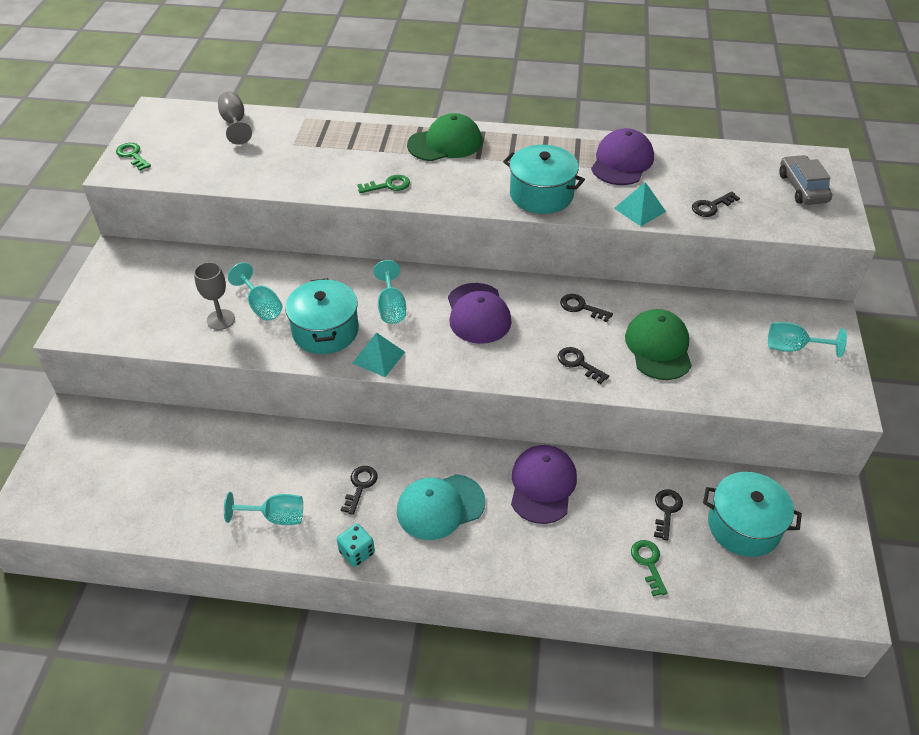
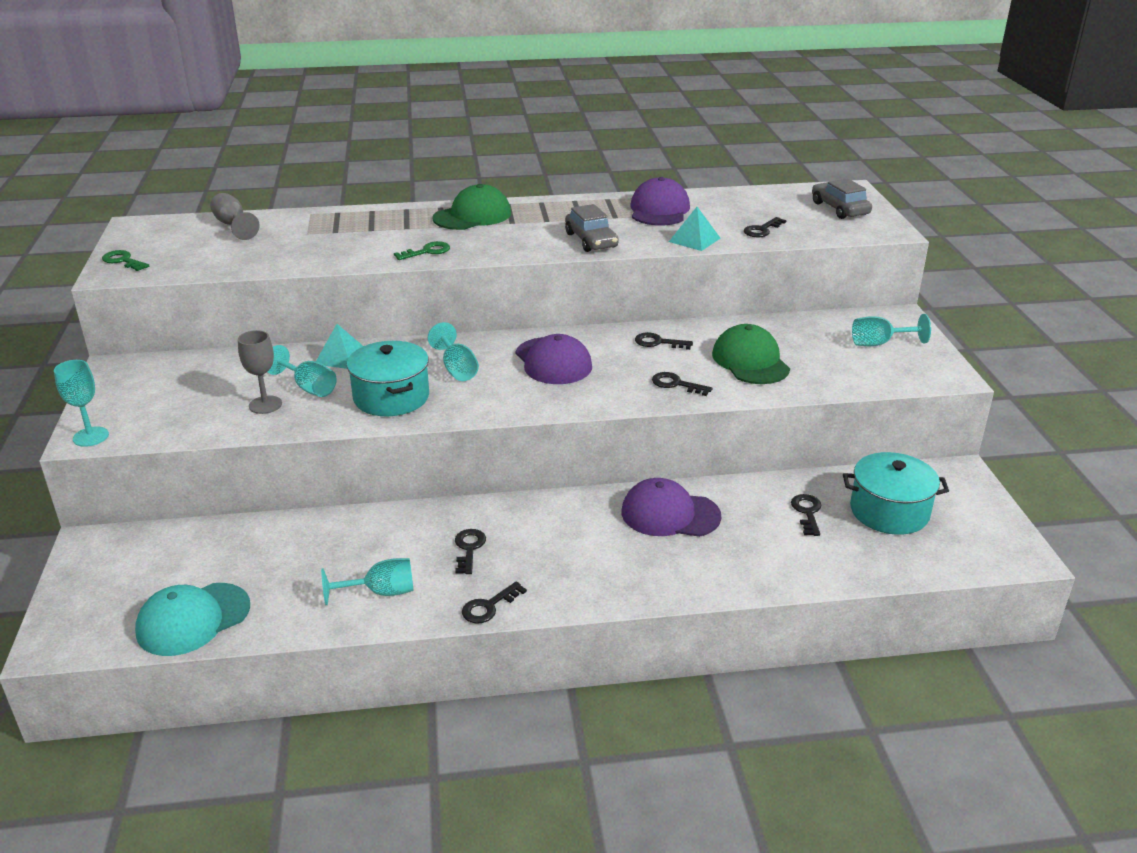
camera: 15 degrees left, 15 degrees down
turquoise dice [337,524,375,567] -> black key [462,581,527,624]
turquoise pyramid [353,332,405,377] -> turquoise pyramid moved to [316,324,363,369]
turquoise cap [397,474,485,540] -> turquoise cap moved to [135,583,250,656]
turquoise pot [503,145,585,214] -> grey car [565,204,619,252]
purple cap [511,445,577,524] -> purple cap turned 75 degrees counterclockwise [621,478,721,537]
green key [631,540,668,596] -> none
none -> turquoise goblet [54,360,109,447]

